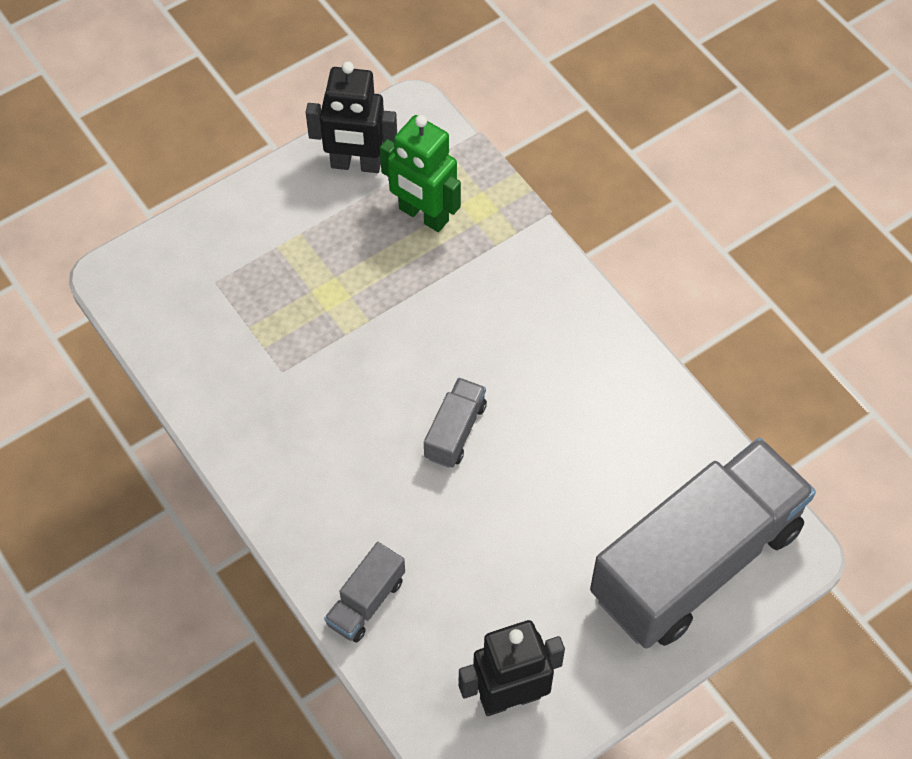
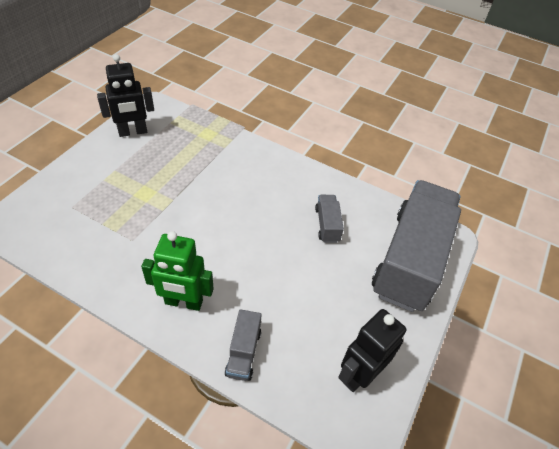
camera: 30 degrees left, 10 degrees down
green robot [380,115,461,232] -> green robot moved to [141,231,214,311]
grey truck [424,378,487,468] -> grey truck moved to [315,195,344,243]

